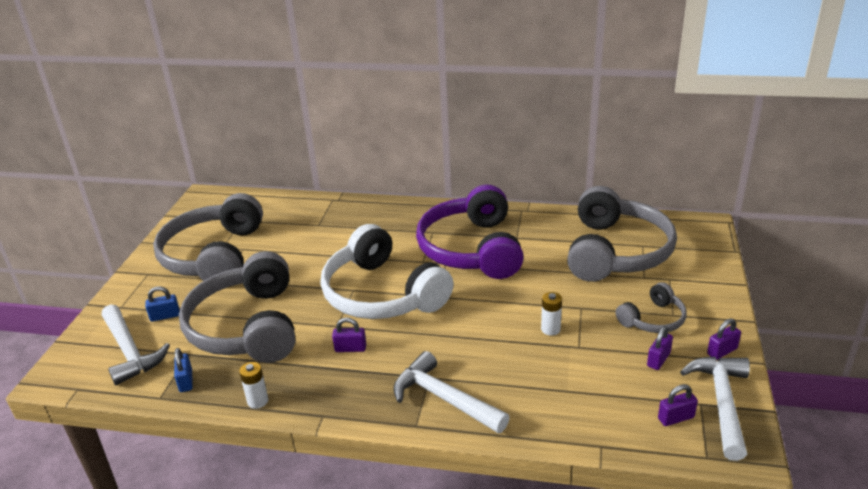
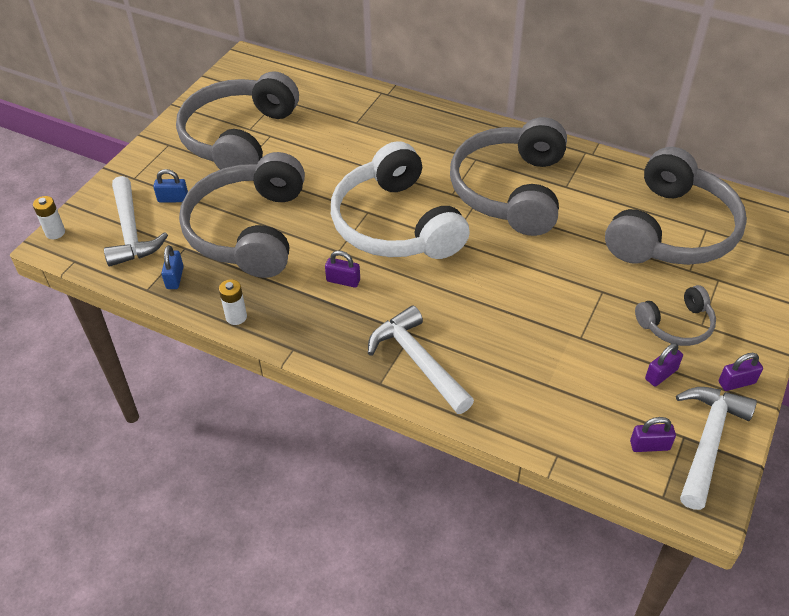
camera: 15 degrees right, 15 degrees up
purple headphones [416,185,524,279] -> grey headphones [450,117,567,236]
white battery [541,292,562,336] -> white battery moved to [33,196,65,239]

